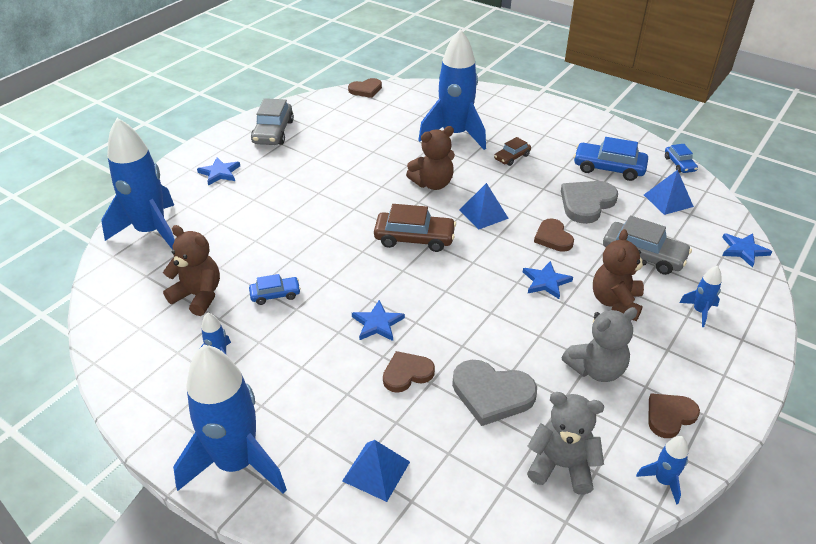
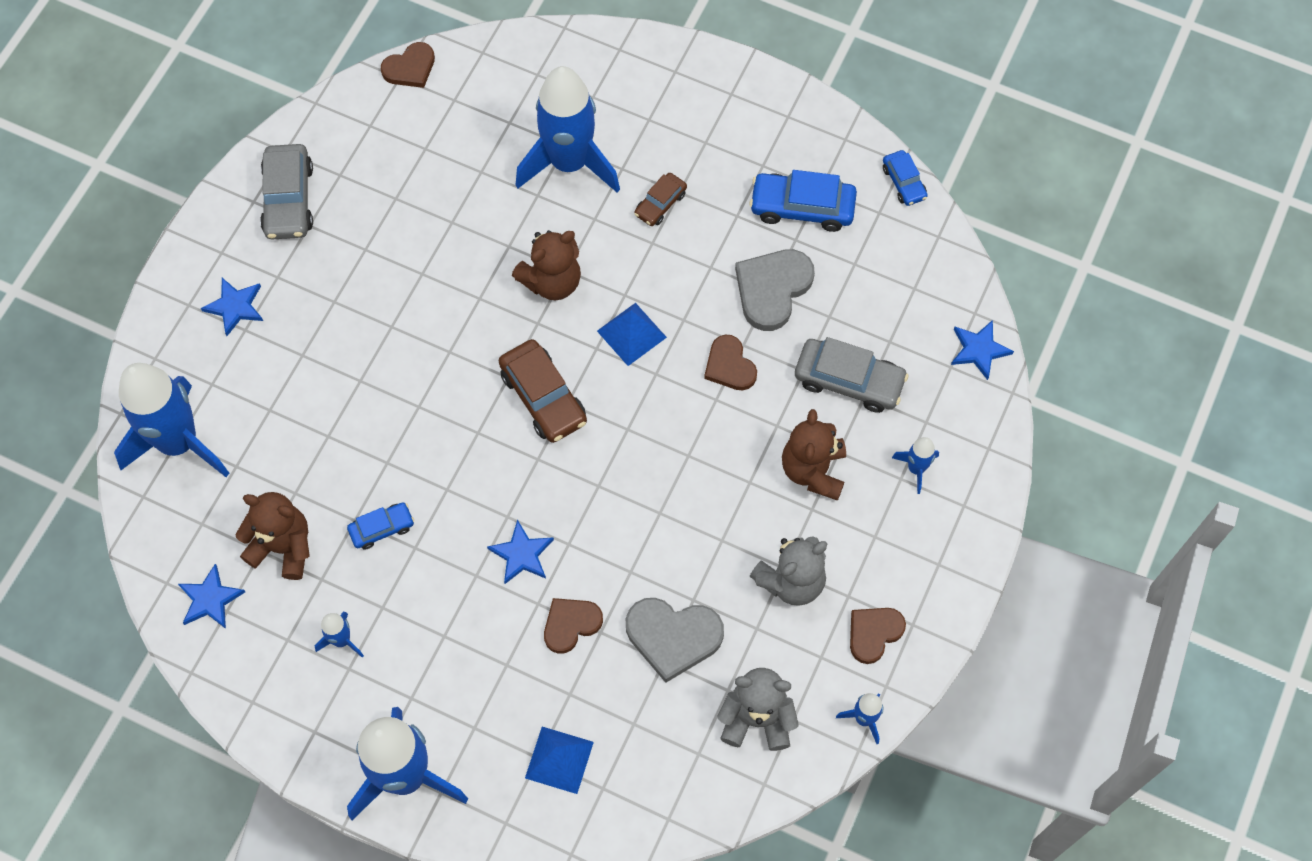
camera: 10 degrees left, 25 degrees up
brown car [374,204,456,252] -> brown car turned 60 degrees clockwise [499,339,587,443]
blue star [523,261,573,299] -> blue star moved to [178,564,245,629]
blue pyramid [644,170,694,215] -> none

